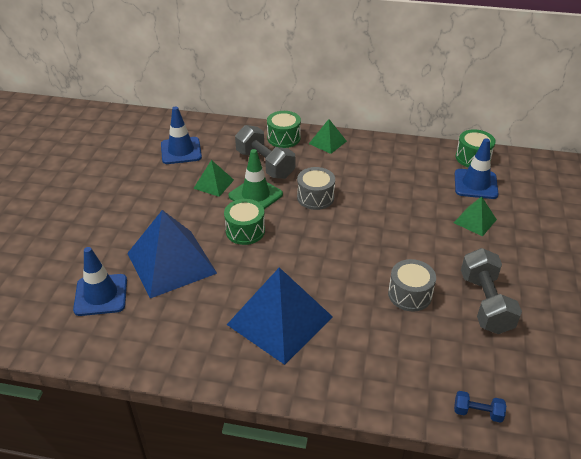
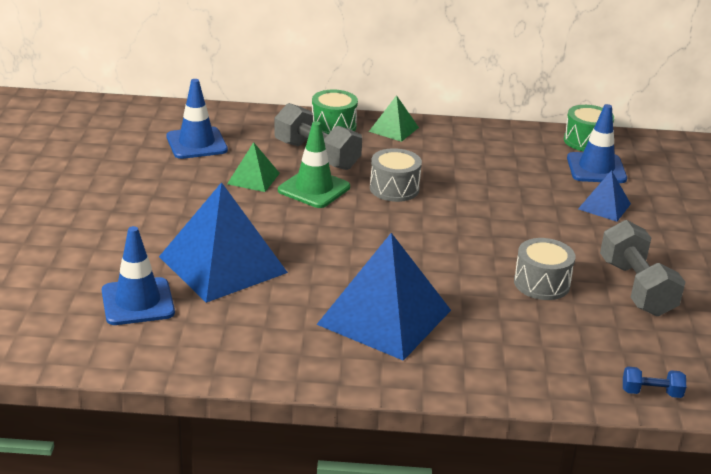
camera: 10 degrees left, 10 degrees down
green drum [224,199,265,245] -> none
green pyramid [454,196,497,237] -> blue pyramid [578,170,631,222]

